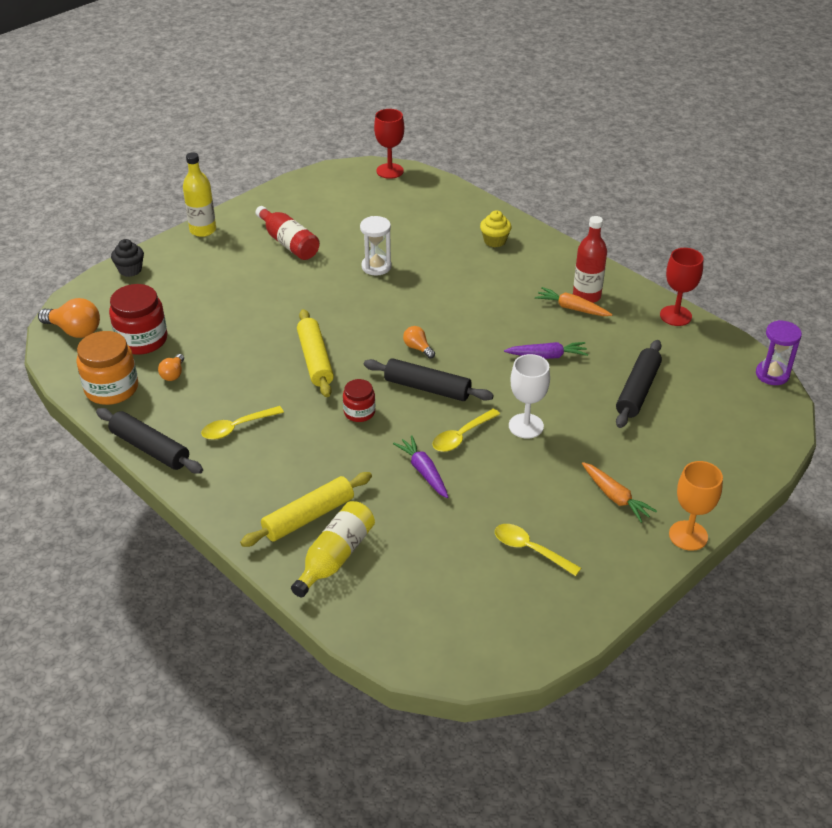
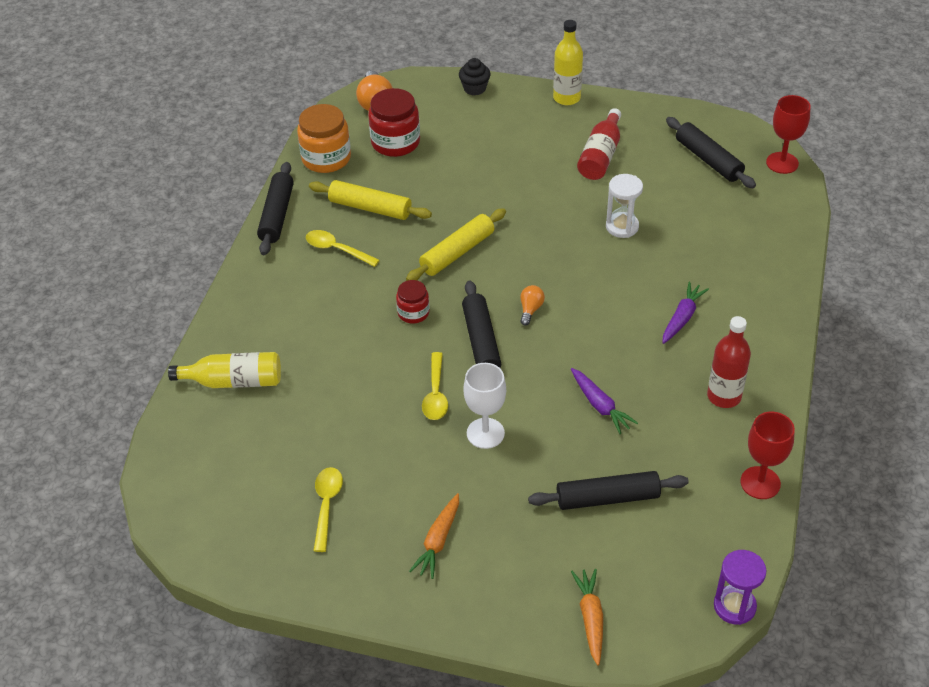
camera: 60 degrees right, 5 degrees up
orange light bulb [158,354,184,381] -> none
yellow rolling pin [240,472,372,547] -> yellow rolling pin moved to [309,180,432,220]
purple carrot [393,435,448,498] -> purple carrot moved to [662,282,709,344]
yellow spoon [432,408,500,452] -> yellow spoon turned 105 degrees counterclockwise [422,352,448,420]
yellow cupcake [480,211,512,247] -> none
orange carrot [535,287,612,316] -> orange carrot moved to [571,569,603,666]
orange goblet [669,461,723,551] -> none
none -> black rolling pin [666,117,756,188]

